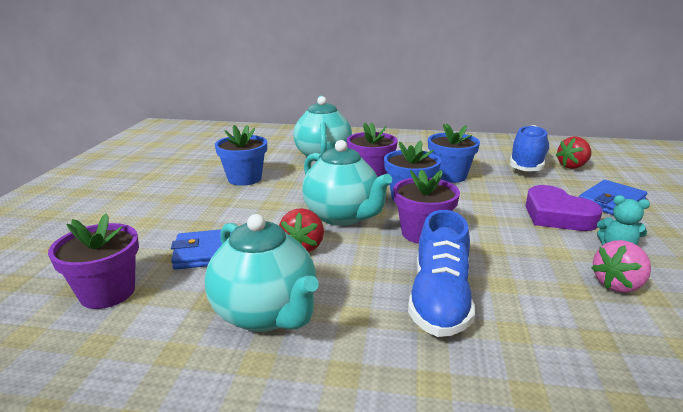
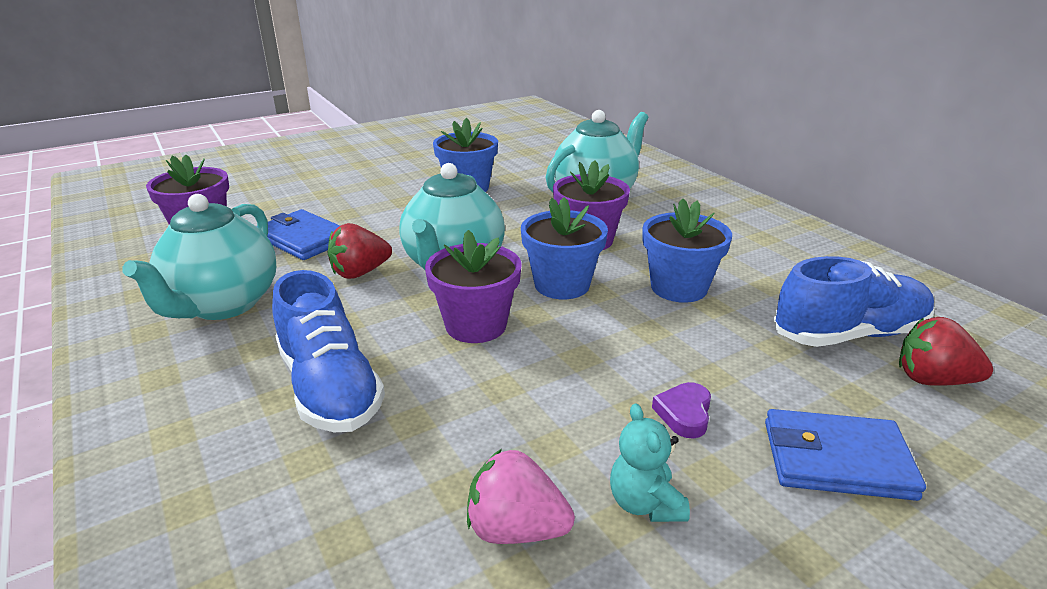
camera: 50 degrees right, 5 degrees up
blue shoe [408,210,475,337] -> blue shoe turned 90 degrees counterclockwise [272,270,385,432]
purple heart [526,185,603,231] -> purple heart [652,382,711,439], size x0.49

